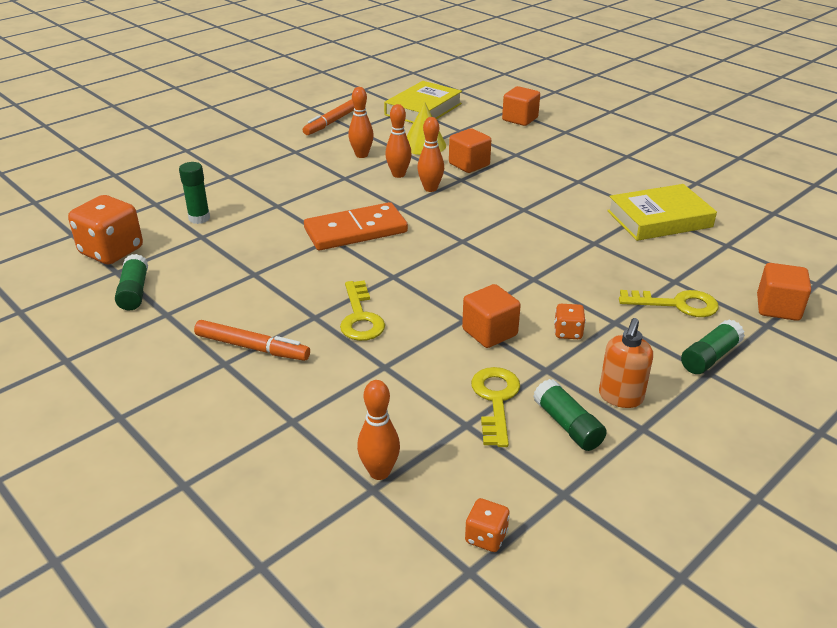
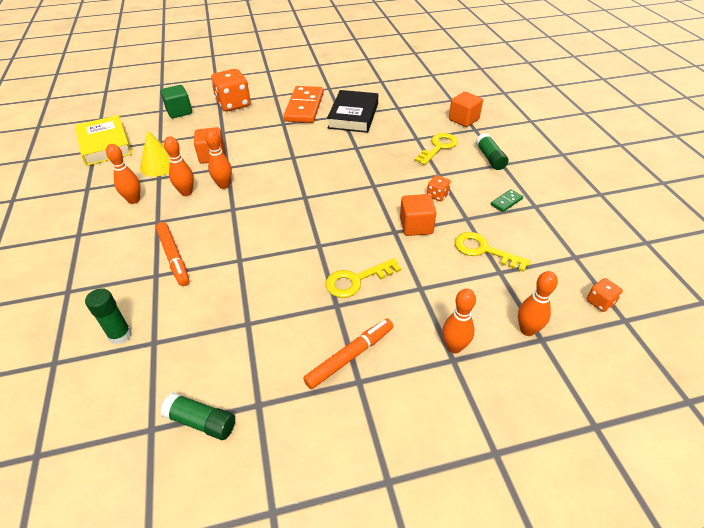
camera: 60 degrees left, 10 degrees up
orange dice [68,195,143,264] -> orange dice moved to [211,69,251,112]
orange marker [303,99,354,135] -> orange marker moved to [156,222,189,286]
orange domino [304,202,408,250] -> orange domino moved to [283,86,324,123]
yellow key [340,280,385,341] -> yellow key turned 135 degrees clockwise [326,258,401,298]
orange cube [502,86,540,126] -> green cube [160,85,192,118]
green glue stick [533,379,607,451] -> none
orange soap dispenser [599,318,653,408] -> green domino [491,189,523,212]
yellow book [607,184,717,241] -> black book [327,90,378,133]
none -> orange bowling pin [442,289,476,353]

